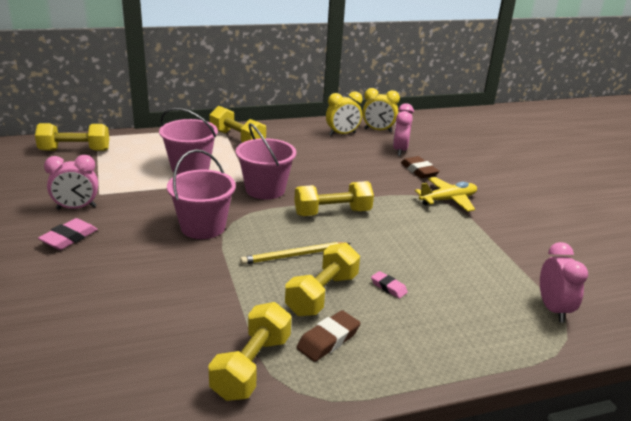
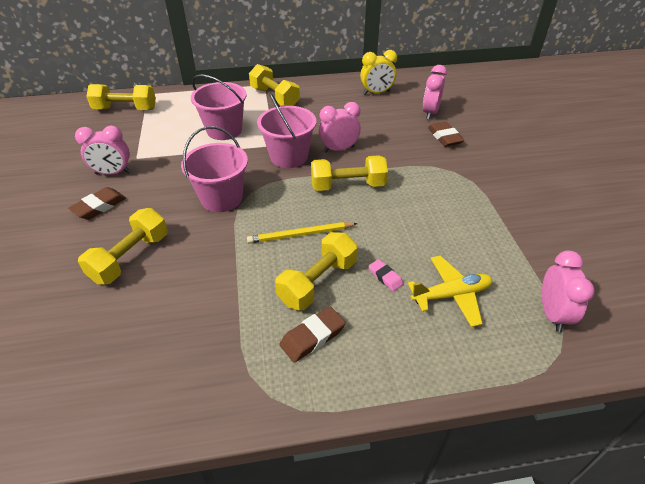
camera: 10 degrees right, 15 degrees up
pink eraser [38,218,98,250] -> brown eraser [68,187,126,220]
yellow dumbbell [208,302,291,401] -> yellow dumbbell moved to [78,208,168,284]
yellow clock [362,88,400,132] -> none
yellow plane [415,177,477,212] -> yellow plane moved to [408,255,492,327]
none -> pink clock [319,102,361,153]

